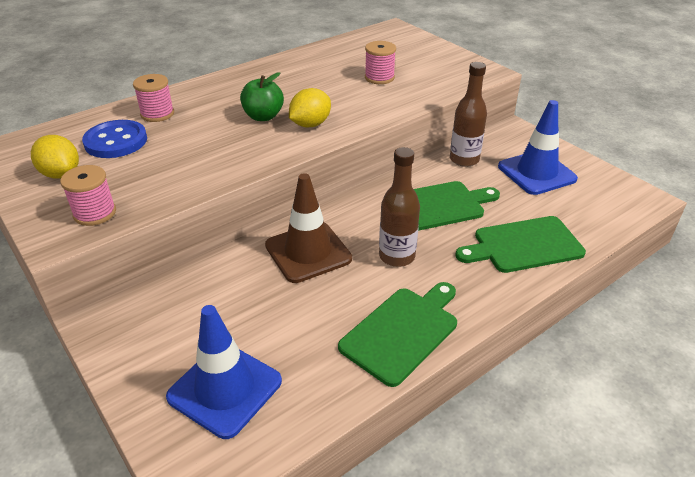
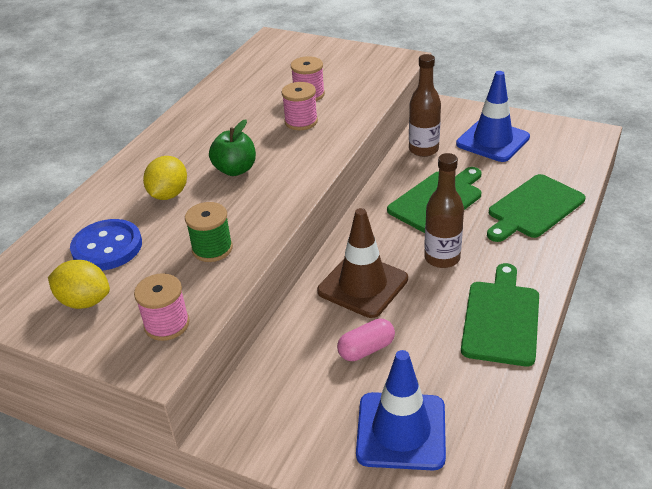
camera: 25 degrees left, 0 degrees up
pink spool [133,74,174,122] -> pink spool moved to [282,82,318,130]
yellow lemon [289,88,331,127] -> yellow lemon moved to [143,156,187,200]
none -> green spool [185,202,233,262]
none -> pink capsule [337,319,395,361]

